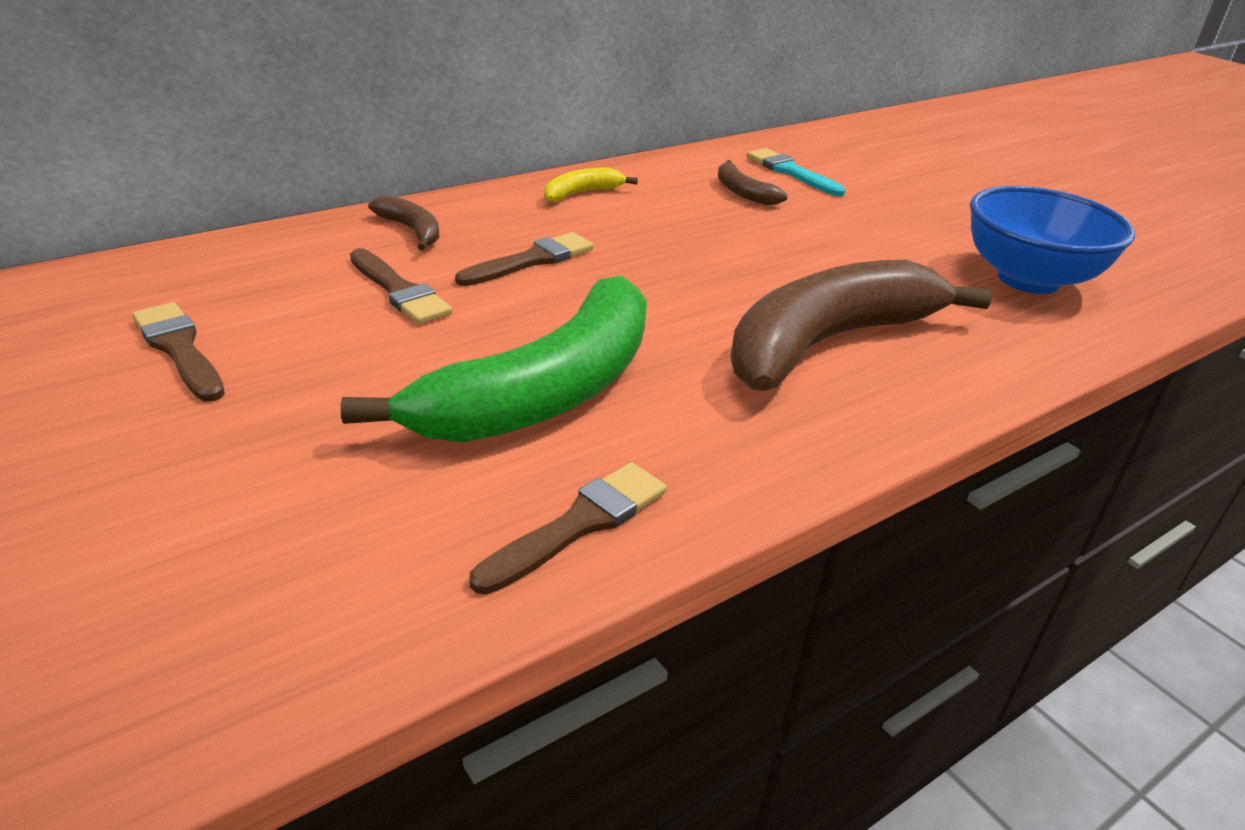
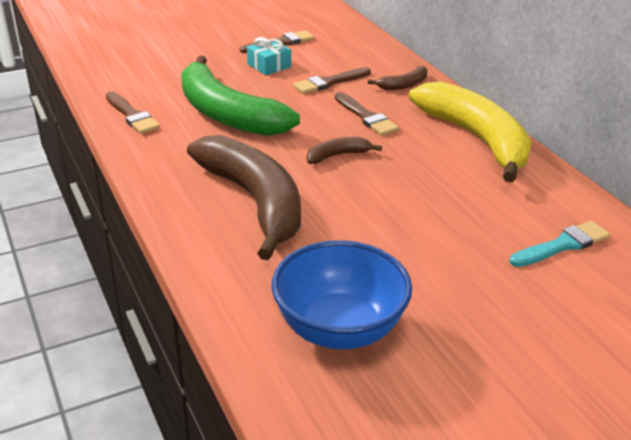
camera: 100 degrees right, 0 degrees up
yellow banana [544,168,638,202] -> yellow banana [409,82,532,183], size x2.37
brown banana [718,160,788,205] -> brown banana moved to [307,137,382,164]
none -> turquoise gift [247,37,291,75]

